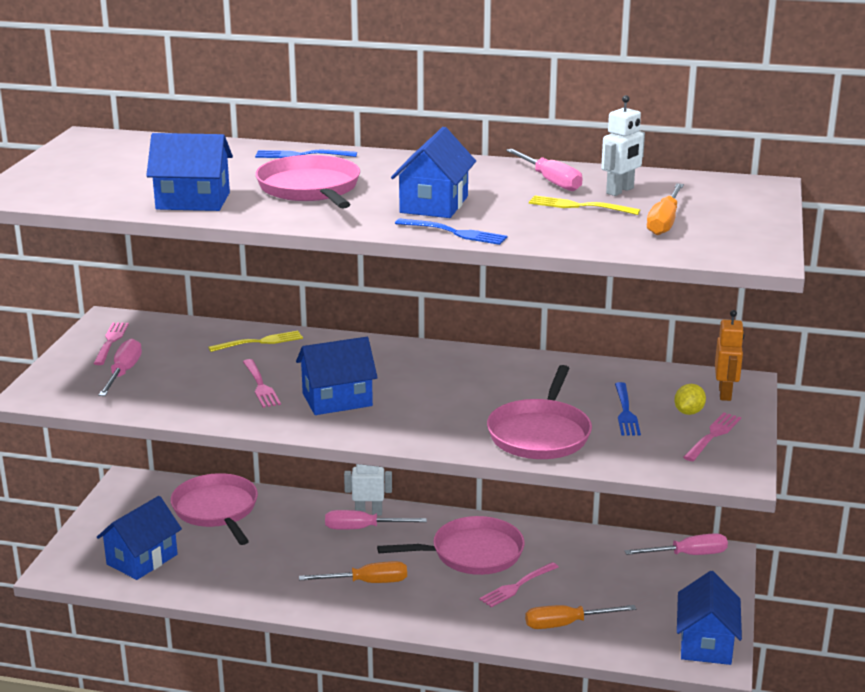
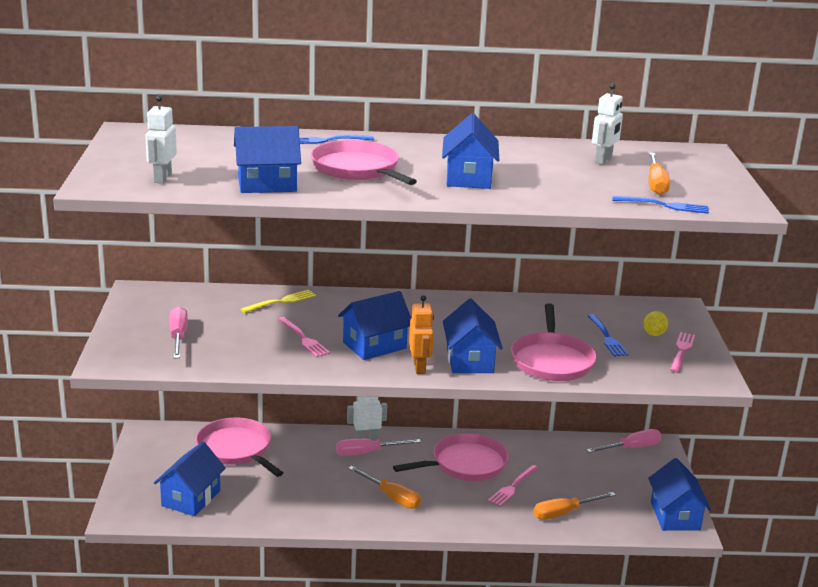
camera: 15 degrees left, 0 degrees up
pink fork [93,322,129,365] -> none
orange screwdriver [299,561,407,583] -> orange screwdriver turned 60 degrees clockwise [348,466,421,509]
blue fork [395,219,508,245] -> blue fork moved to [612,196,709,214]
pink screwdriver [506,149,583,191] -> none
yellow fork [529,195,640,215] -> none
orange robot [715,310,744,401] -> orange robot moved to [409,295,434,374]
none -> white robot [145,95,177,184]
none -> blue house [443,299,503,373]

